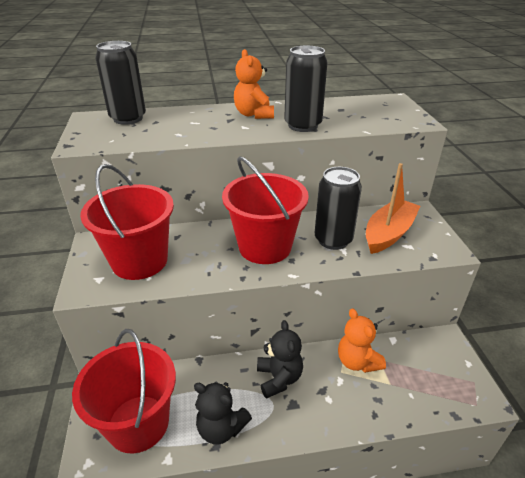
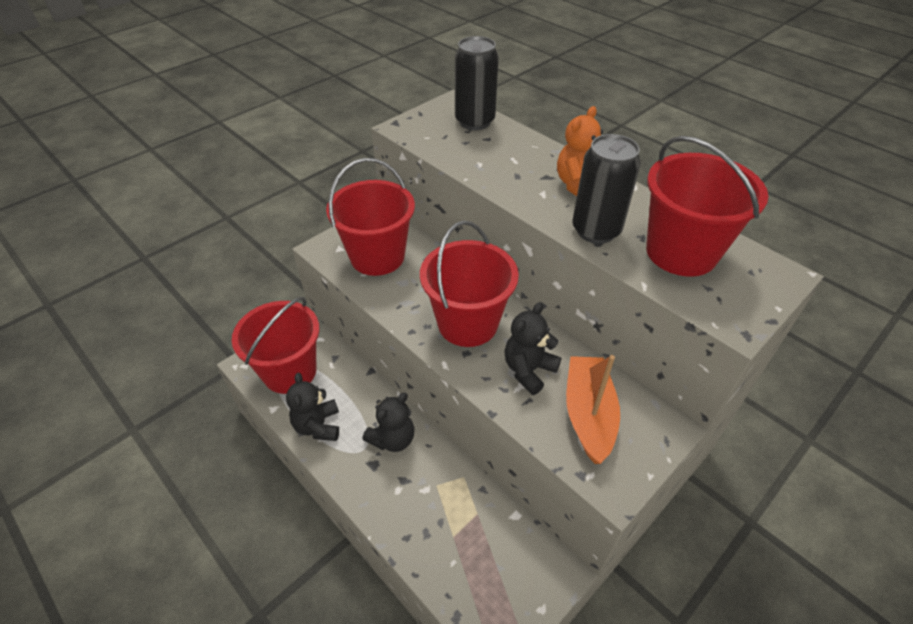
camera: 55 degrees right, 10 degrees up
black can [315,167,362,250] -> black teddy bear [504,302,561,395]
orange teddy bear [338,308,386,373] -> none
orange boat [366,163,420,254] -> orange boat turned 90 degrees counterclockwise [566,355,620,464]
none -> red bucket [646,136,768,277]

